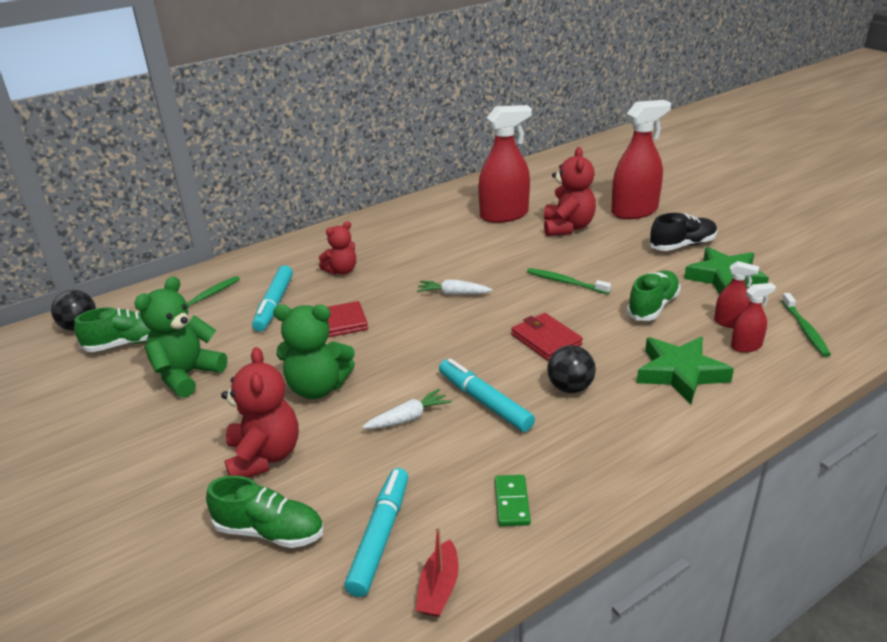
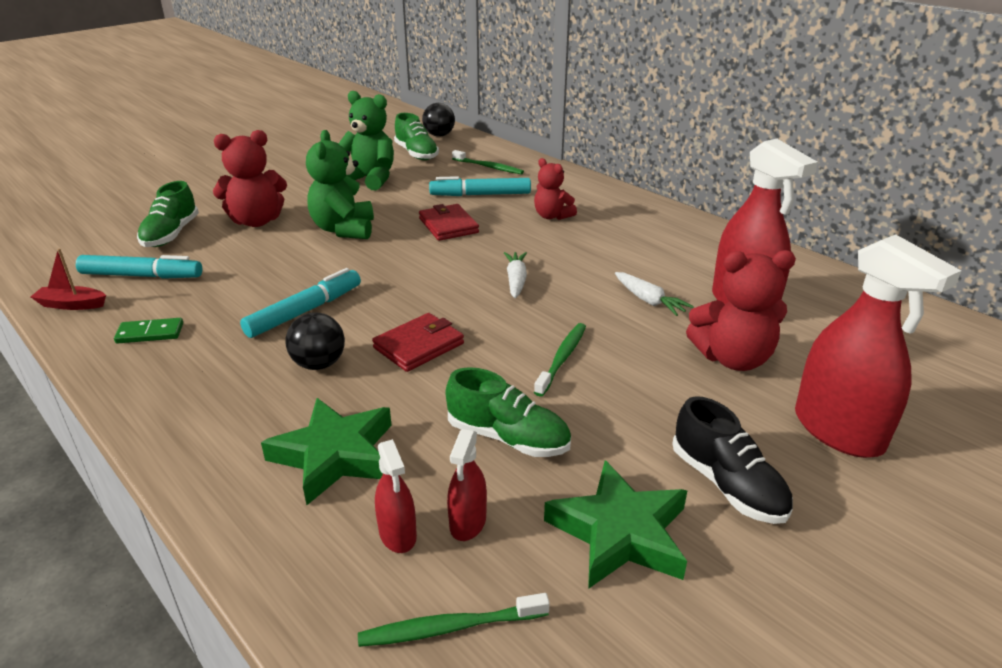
camera: 80 degrees right, 0 degrees up
white carrot [362,389,451,429] -> white carrot moved to [615,272,694,316]

